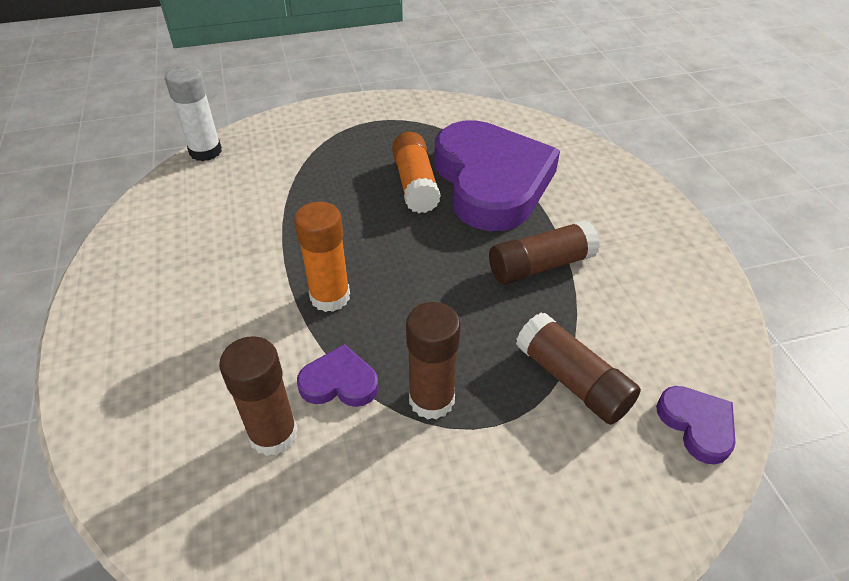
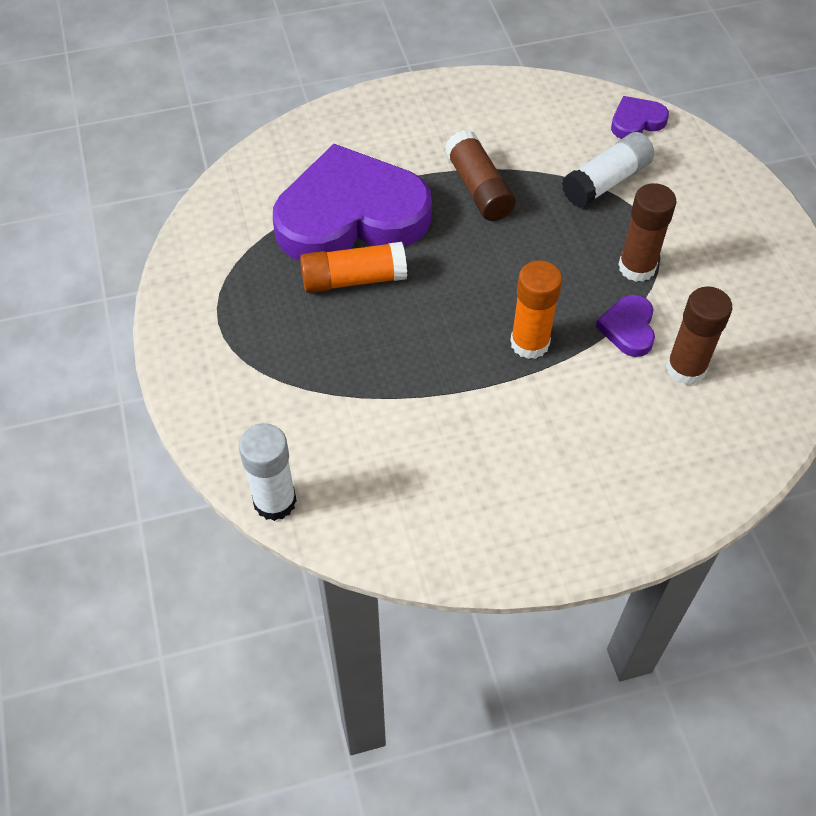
camera: 90 degrees left, 10 degrees up
brown glue stick [516,312,641,425] -> white glue stick [562,132,654,208]

